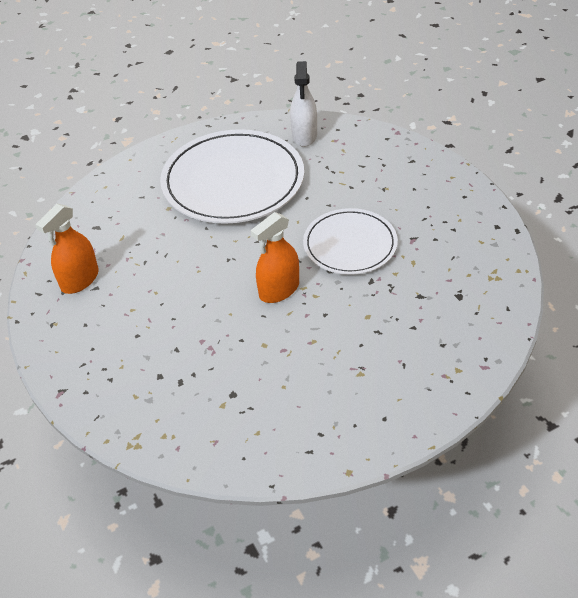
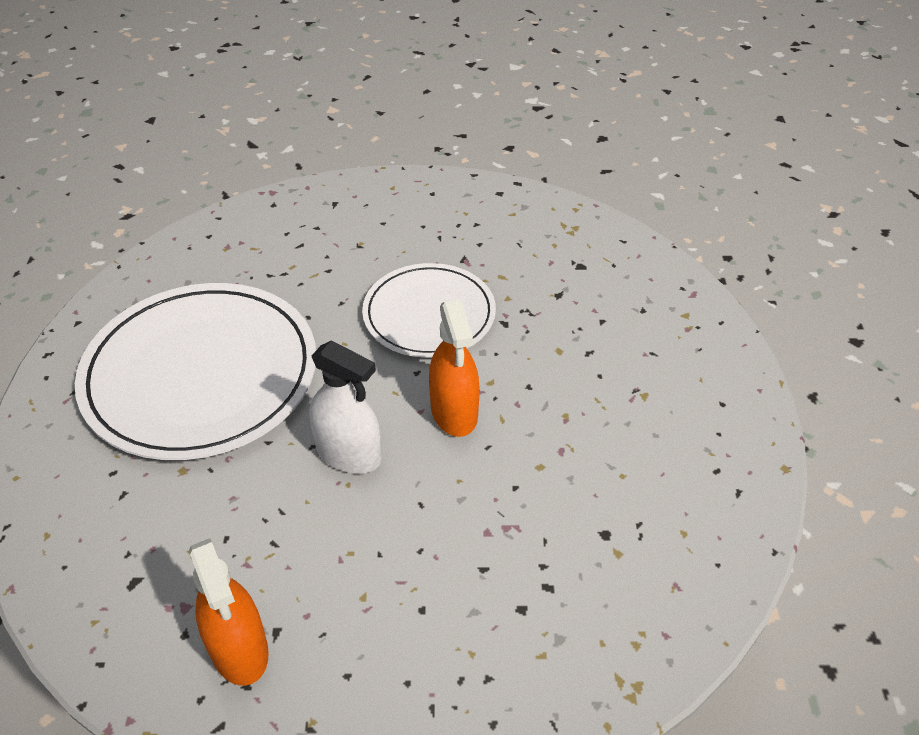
camera: 65 degrees left, 0 degrees up
white spray bottle [290,61,317,147] -> white spray bottle moved to [309,340,382,474]

